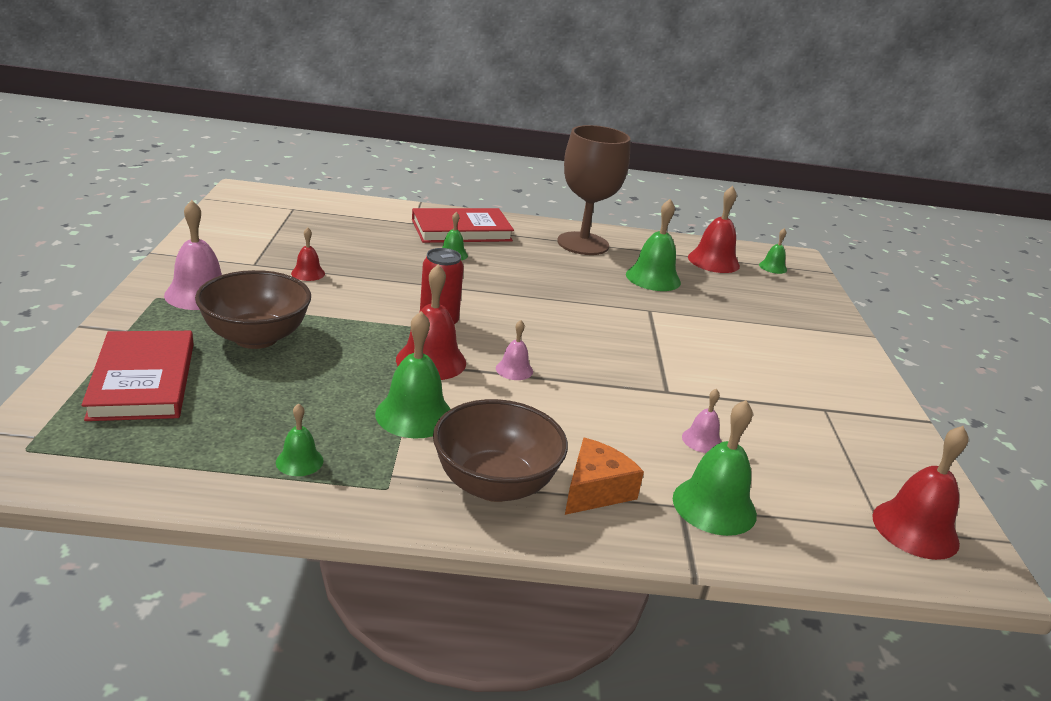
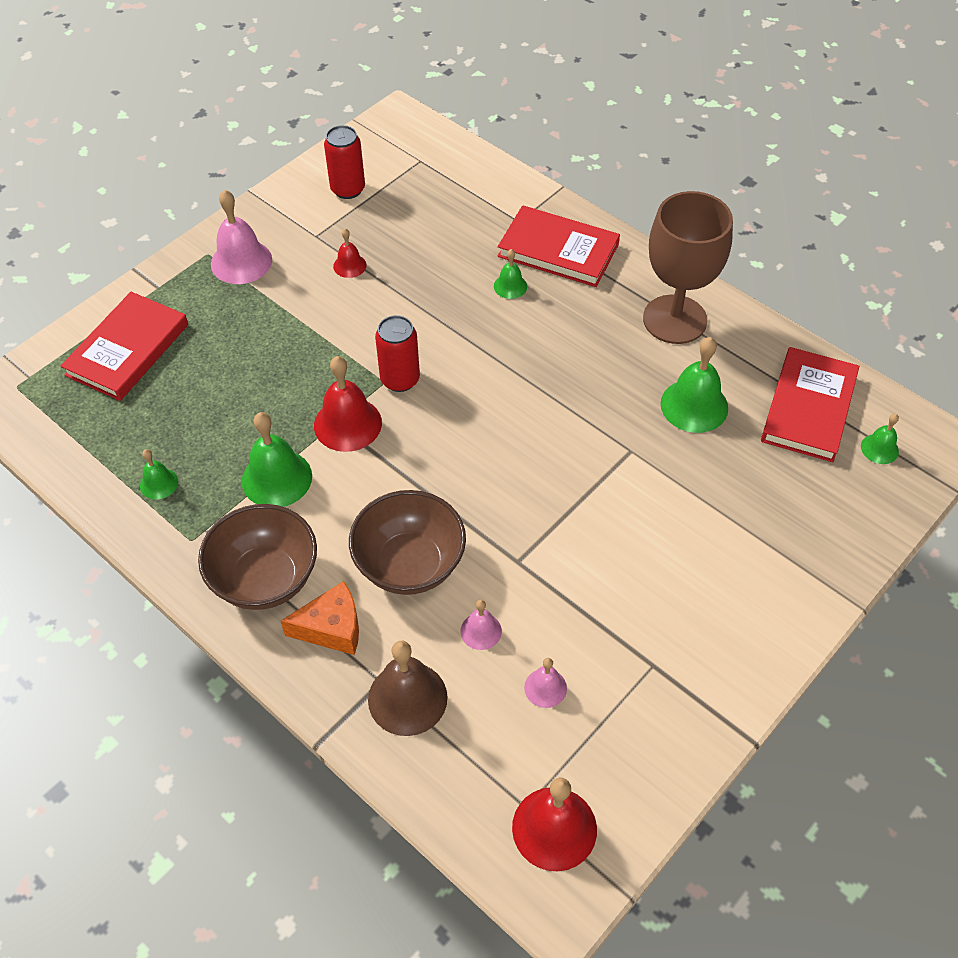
camera: 45 degrees right, 25 degrees up
brown bowl [195,270,311,349] -> brown bowl moved to [349,490,466,595]
pink bell [496,320,533,380] -> pink bell moved to [524,658,567,708]
green bell [673,400,757,536] -> brown bell [368,641,448,736]
red bell [688,186,740,273] -> red book [761,347,859,462]
none -> red can [324,125,365,199]

